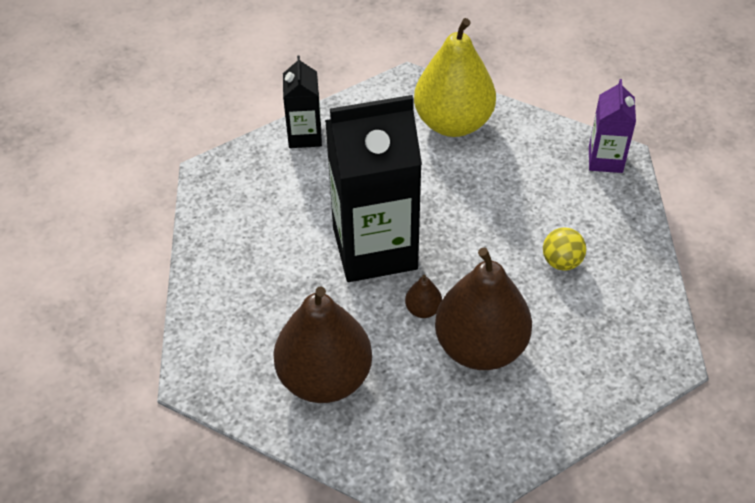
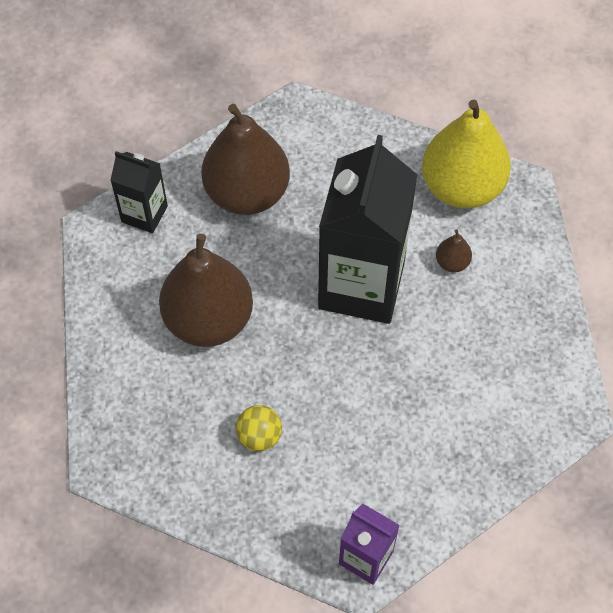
camera: 115 degrees right, 10 degrees up
black carton [283,55,322,148] -> black carton moved to [110,151,168,233]
brown pear [405,274,442,318] -> brown pear moved to [436,229,472,272]
yellow pear [414,18,496,137] -> yellow pear moved to [422,100,511,209]

